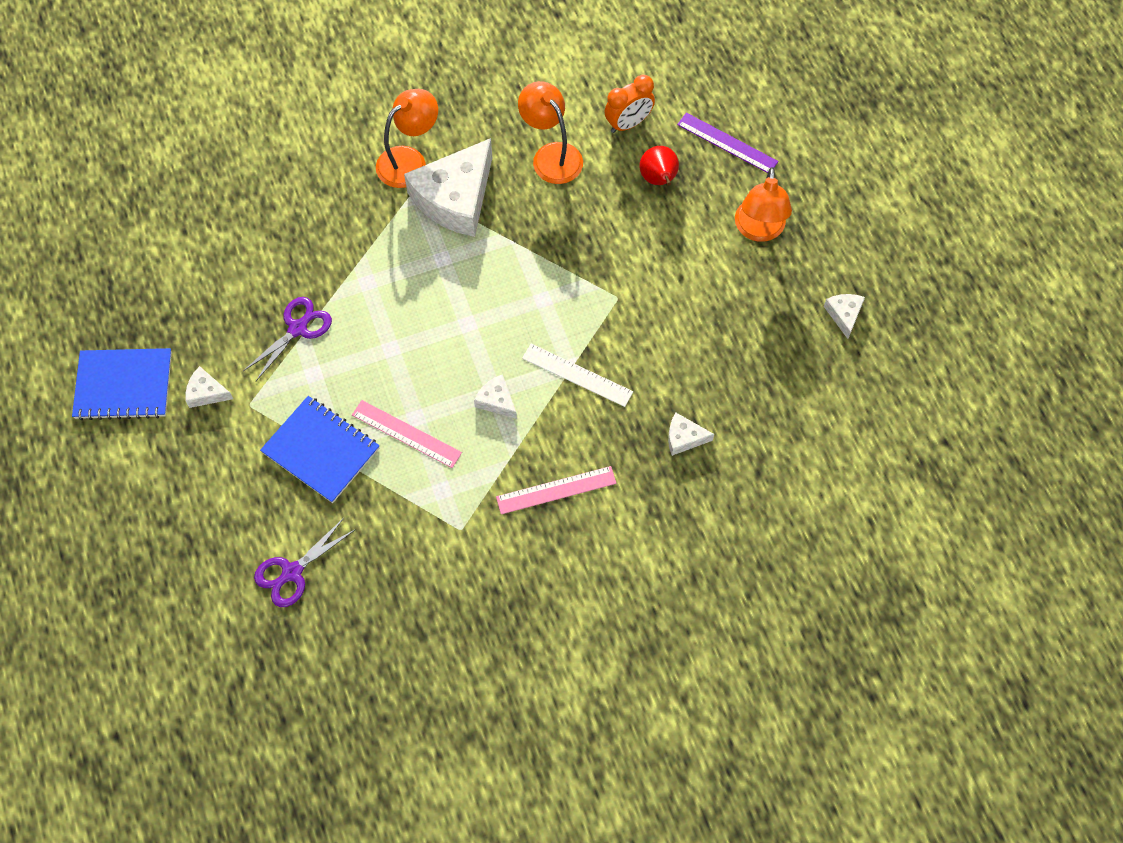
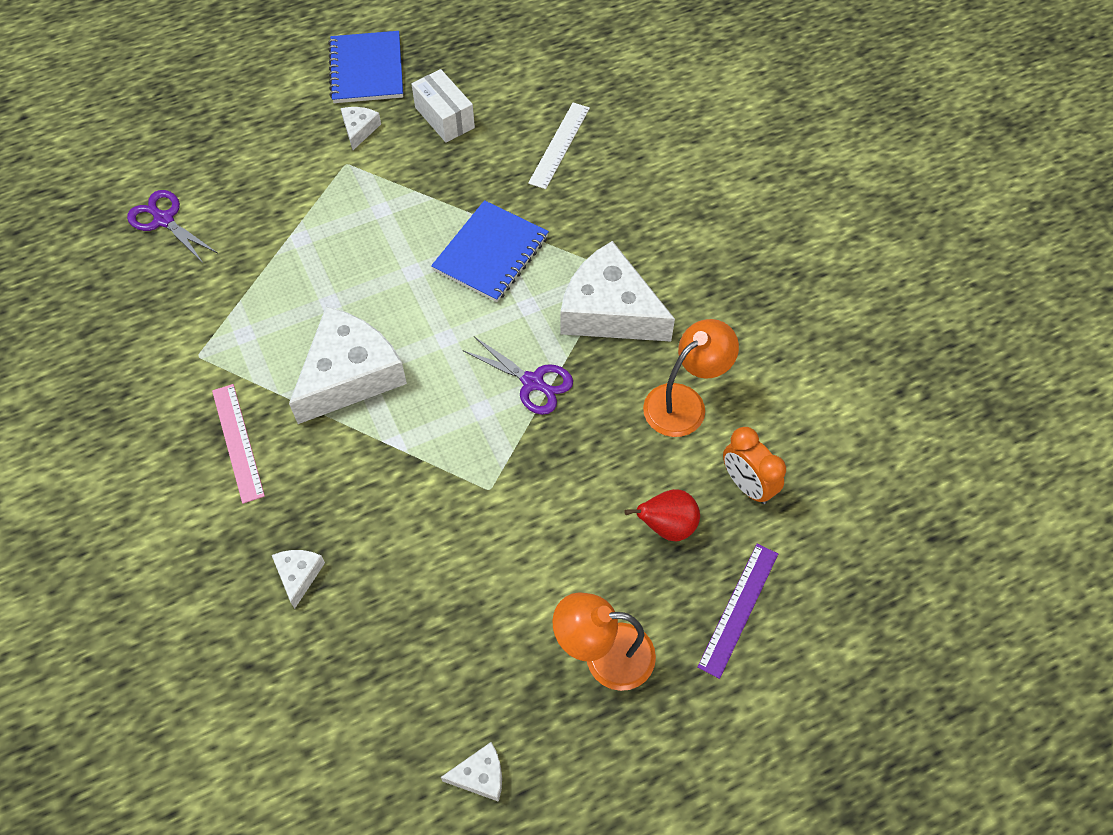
camera: 85 degrees right, 5 degrees down
purple scissors [243,297,332,381] -> purple scissors moved to [462,336,573,415]
blue notebook [260,396,380,503] -> blue notebook moved to [431,200,549,302]
pink ruler [352,400,462,468] -> none
orange lamp [376,89,438,188] -> none
white cheese [474,374,517,419] -> white cheese [289,307,407,424], size x2.28
white ruler [522,344,633,407] -> white ruler moved to [528,103,590,189]
none -> white box [412,69,475,143]

